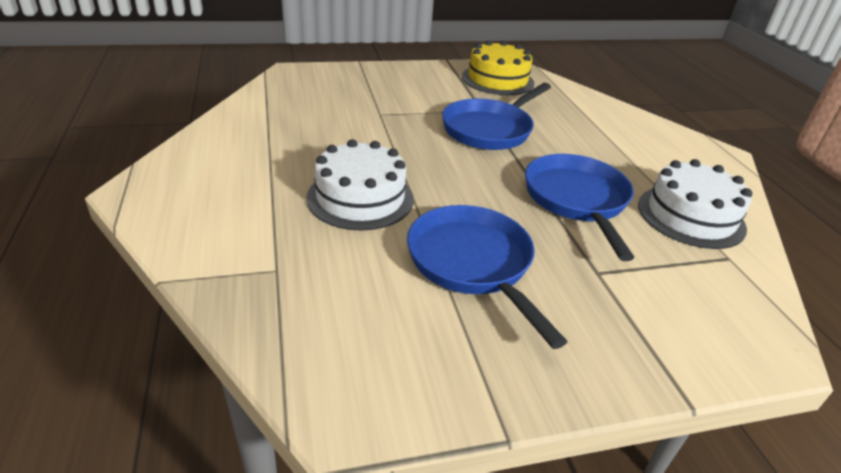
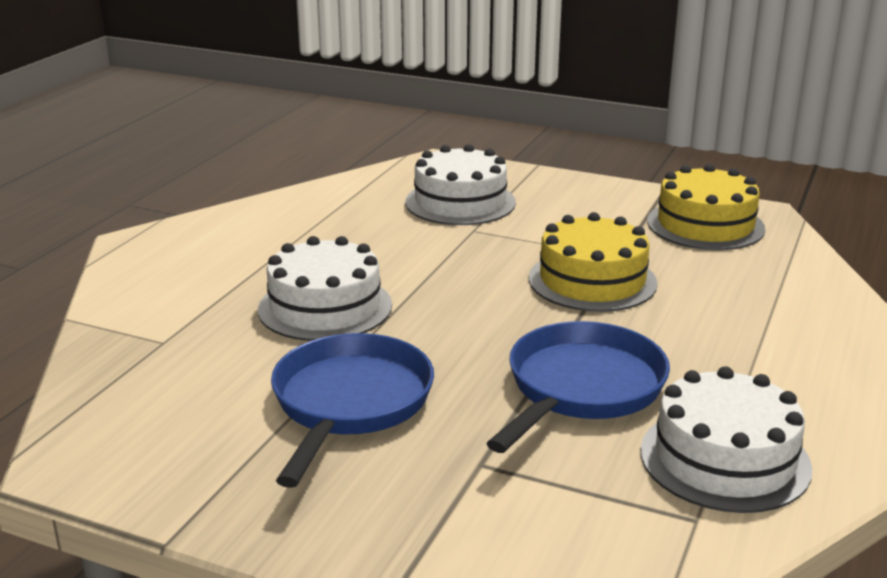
camera: 40 degrees right, 10 degrees down
blue pan [442,83,551,150] -> yellow cake [529,212,658,312]
none -> white cake [405,144,516,225]

